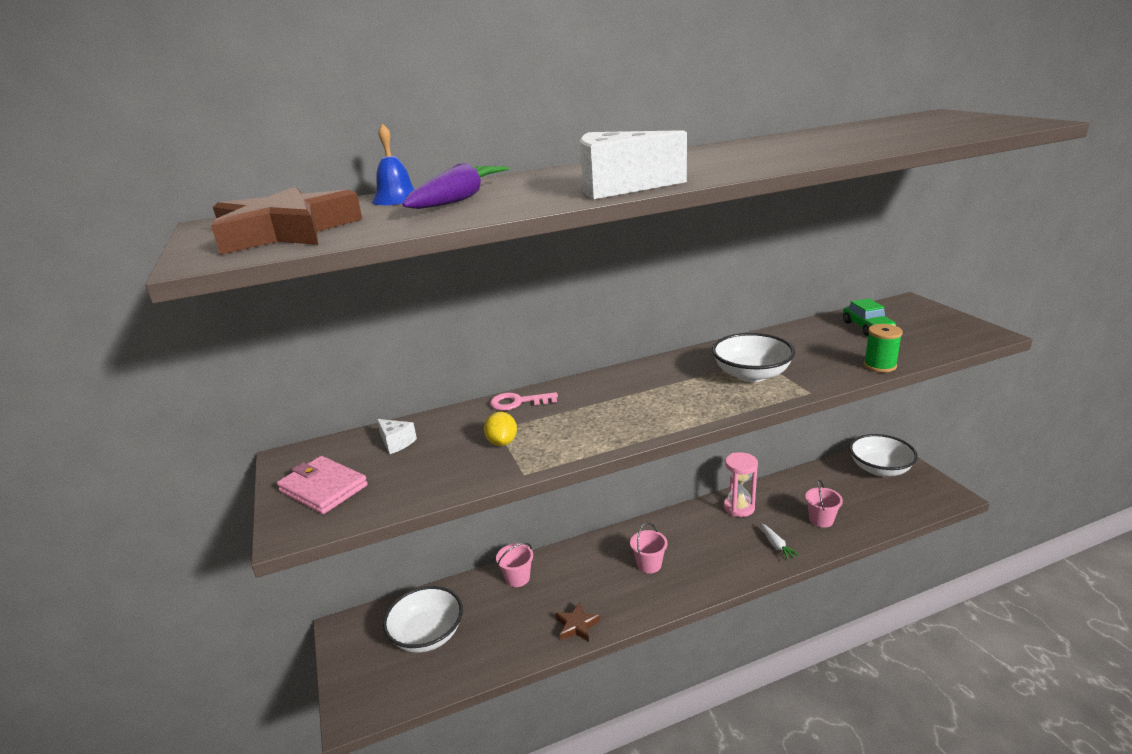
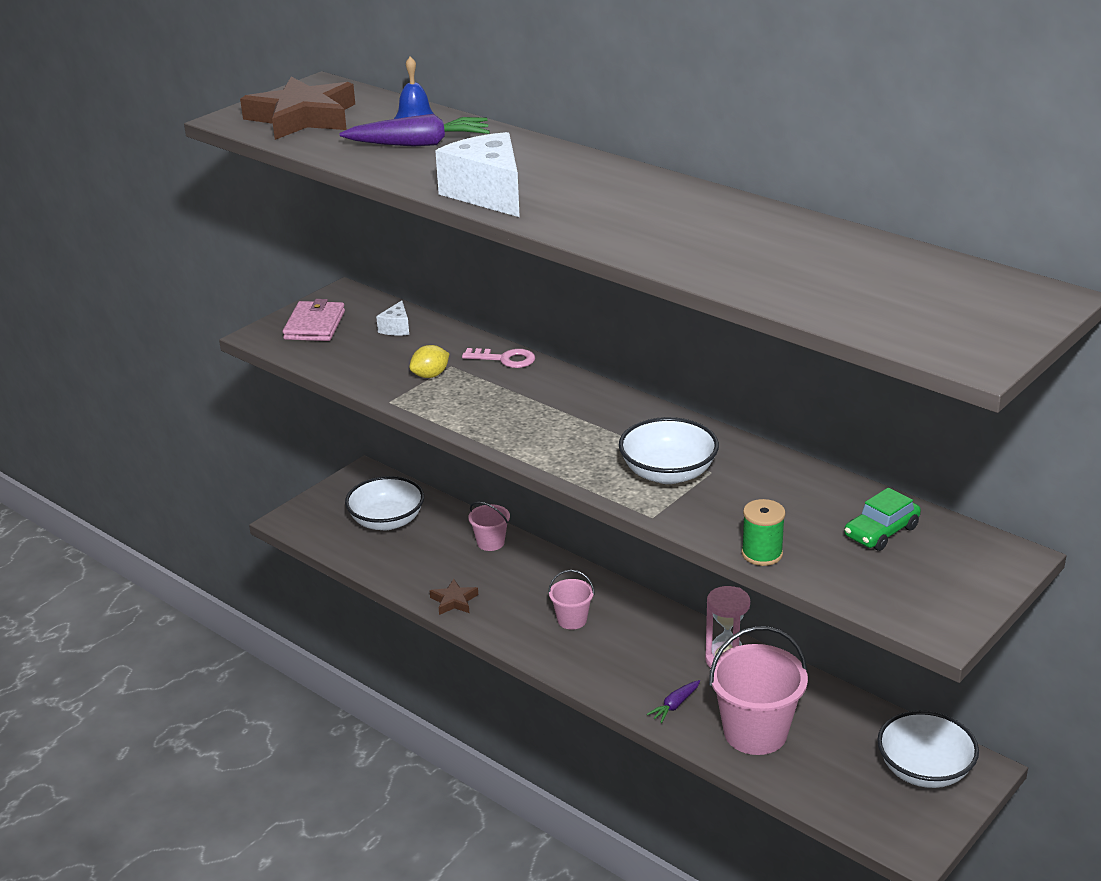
camera: 60 degrees right, 5 degrees up
pink key [490,392,558,411] -> pink key turned 135 degrees clockwise [462,348,535,368]
white carrot [761,523,800,561] -> purple carrot [647,680,700,723]
pink bucket [805,480,843,528] -> pink bucket [709,626,808,755], size x1.95

